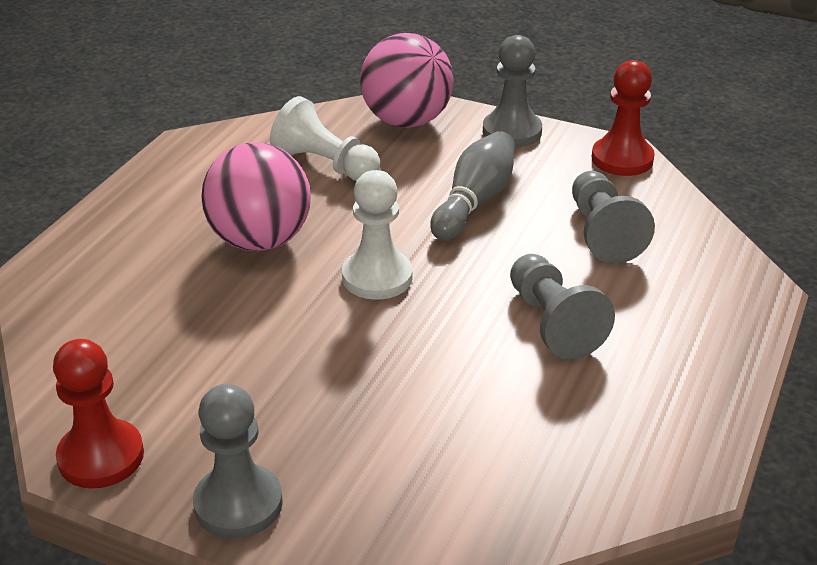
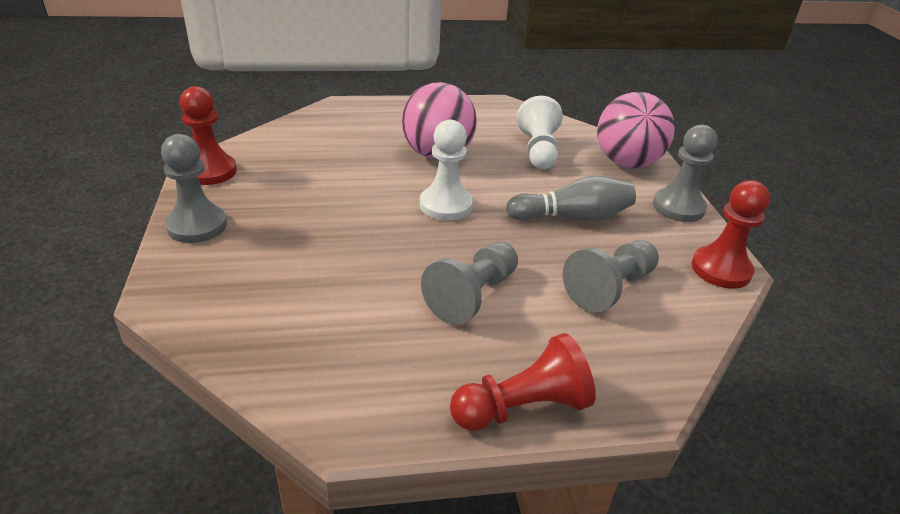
camera: 55 degrees right, 0 degrees up
none -> red pawn [450,333,596,431]

